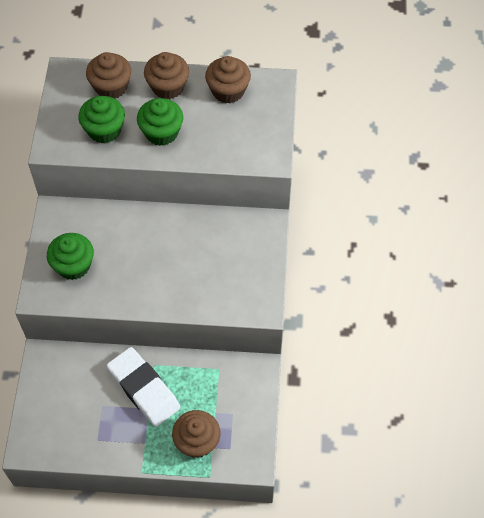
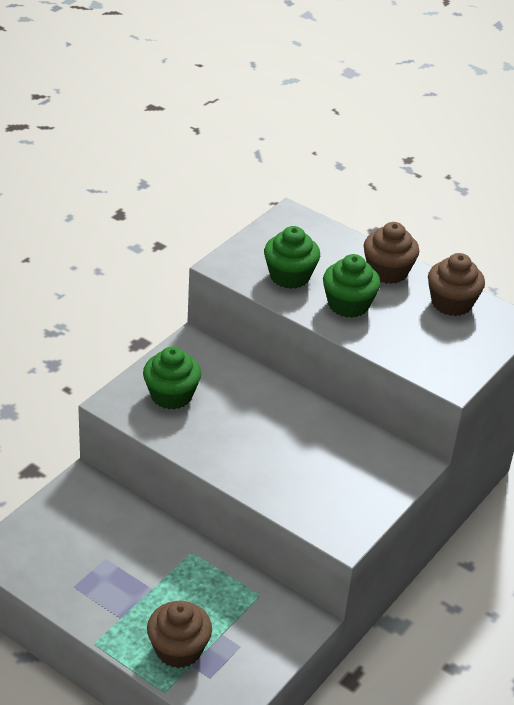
camera: 30 degrees right, 20 degrees down
brown cupcake [86,52,131,99] -> none
white eraser [107,347,180,427] -> none

